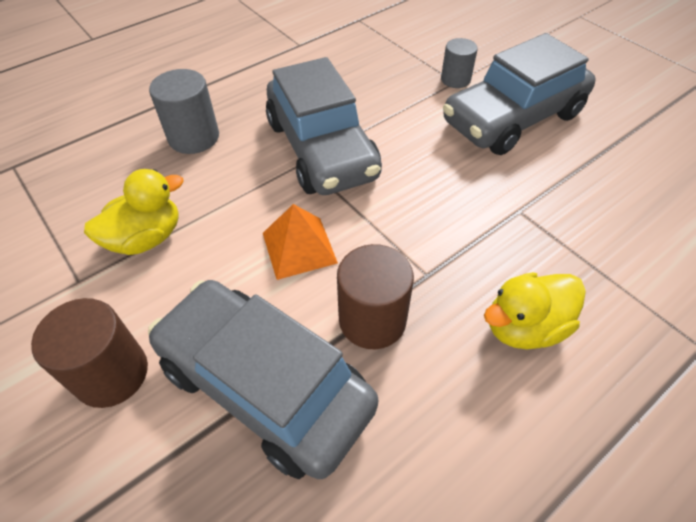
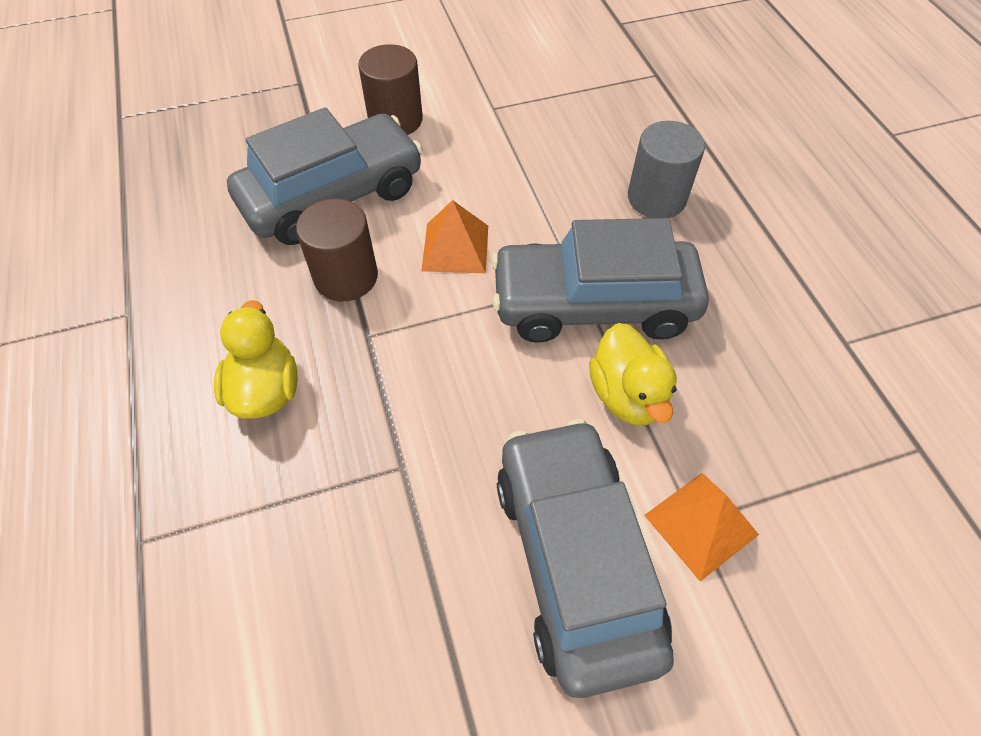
camera: 110 degrees right, 5 degrees up
yellow duck [84,169,184,255] -> yellow duck moved to [589,323,677,425]
grey cylinder [441,38,478,88] -> orange pyramid [644,473,759,582]

